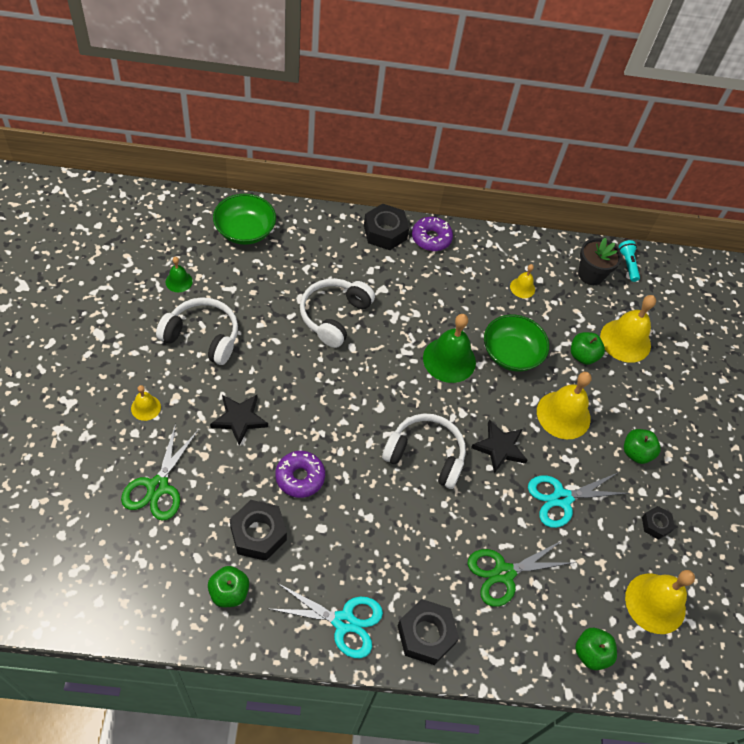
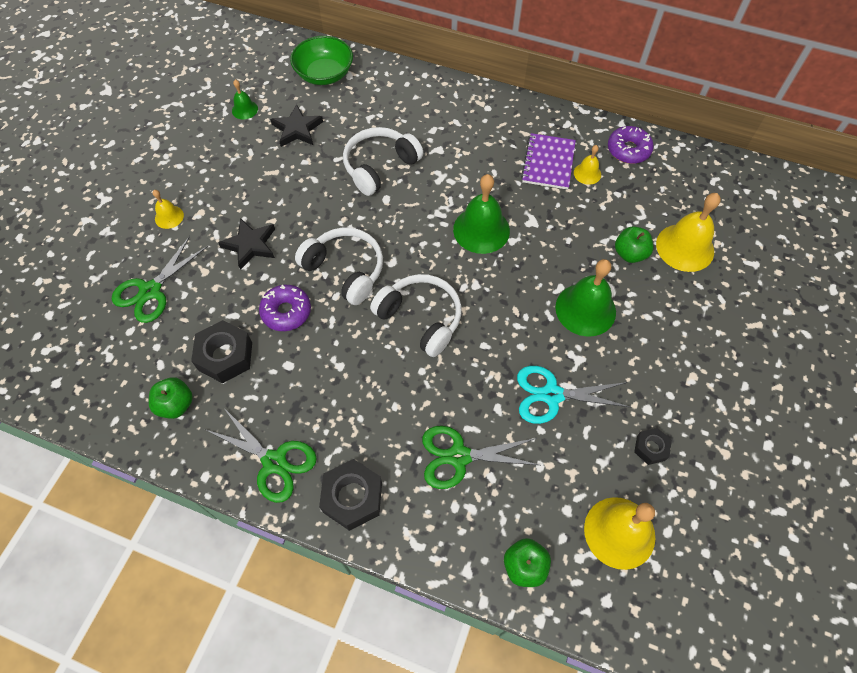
camera: 25 degrees right, 5 degrees up
white headphones [156,297,238,365] -> white headphones moved to [295,227,383,305]
turquoise scissors [270,583,383,658] -> green scissors [206,408,317,503]
black nut [364,204,409,250] -> none
purple donut [412,217,453,251] -> purple donut moved to [608,126,654,164]
black star [471,419,527,474] -> black star moved to [270,104,323,147]
green bowl [484,315,549,372] -> none
yellow bell [537,372,592,439] -> green bell [555,259,616,337]
black flower pot [578,238,622,285] -> none
turquoise flashlight [619,240,640,282] -> none
green apple [624,429,661,464] -> none
none -> purple notebook [521,133,576,190]

